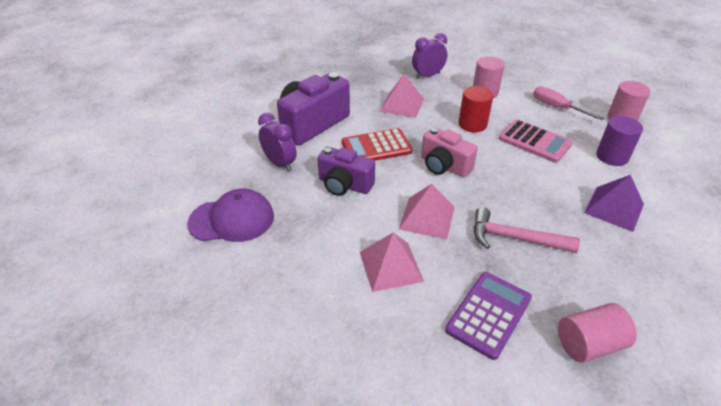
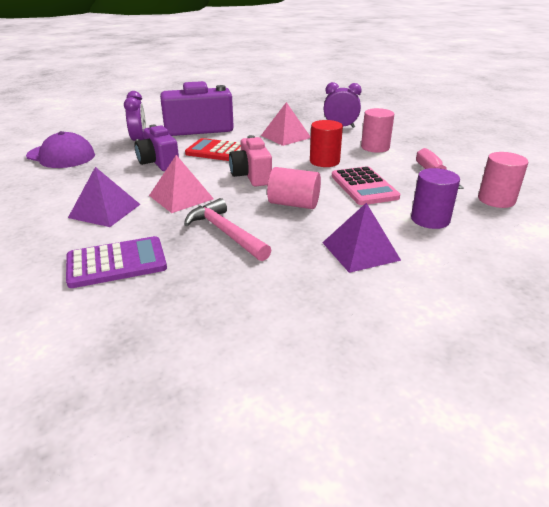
camera: 35 degrees right, 10 degrees down
pink pyramid [360,233,424,292] -> purple pyramid [68,167,141,227]
pink cylinder [558,303,637,363] -> pink cylinder moved to [267,167,321,209]

